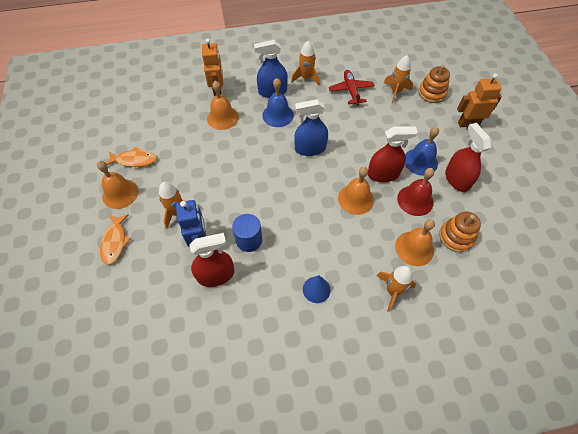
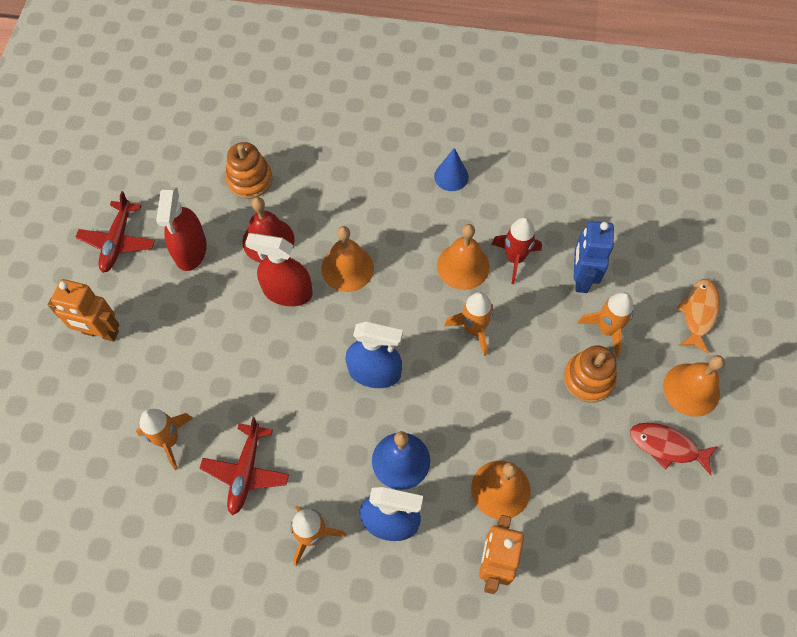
camera: 160 degrees left, 5 degrees up
orange fish [106,147,157,167] -> red fish [630,423,718,475]
red spray bottle [189,233,234,287] -> none
blue cylinder [232,214,262,252] -> red rocket [491,217,542,284]
orange rocket [377,266,416,312] -> orange rocket moved to [444,292,493,356]
orange bell [395,219,435,266] -> orange bell moved to [437,224,490,290]
blue bell [405,127,439,175] -> none
orange stacking toy [418,65,450,103] -> orange stacking toy moved to [563,345,617,403]
none -> red plane [75,191,155,273]

